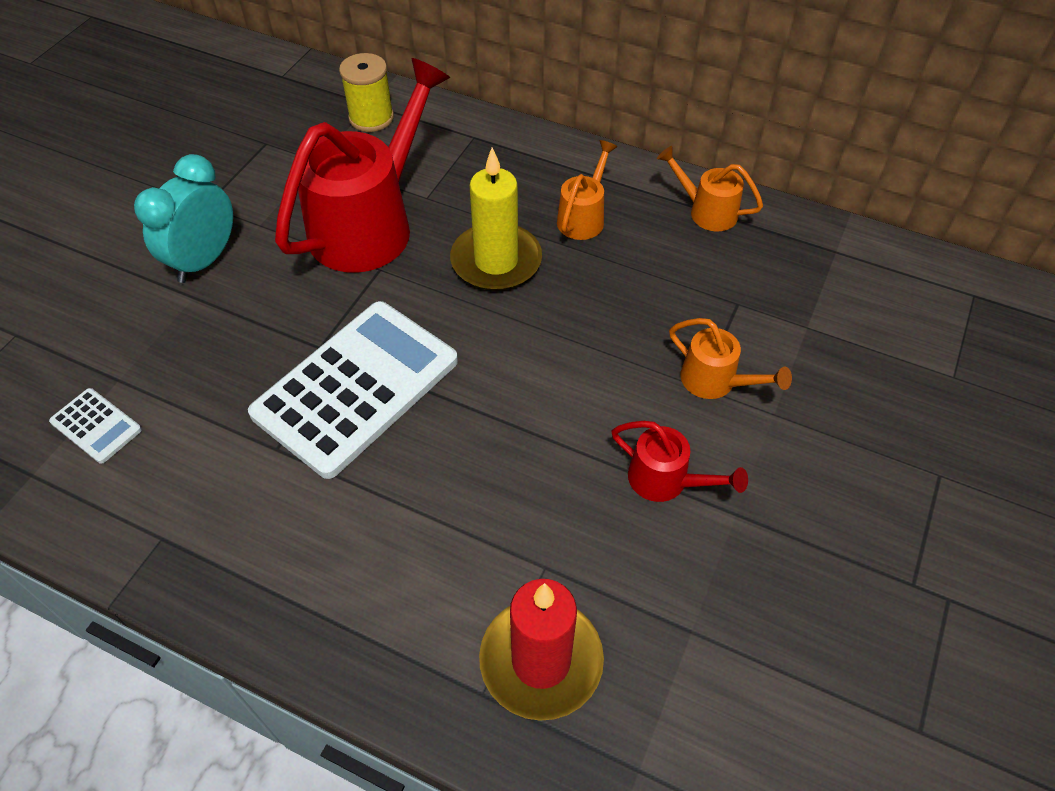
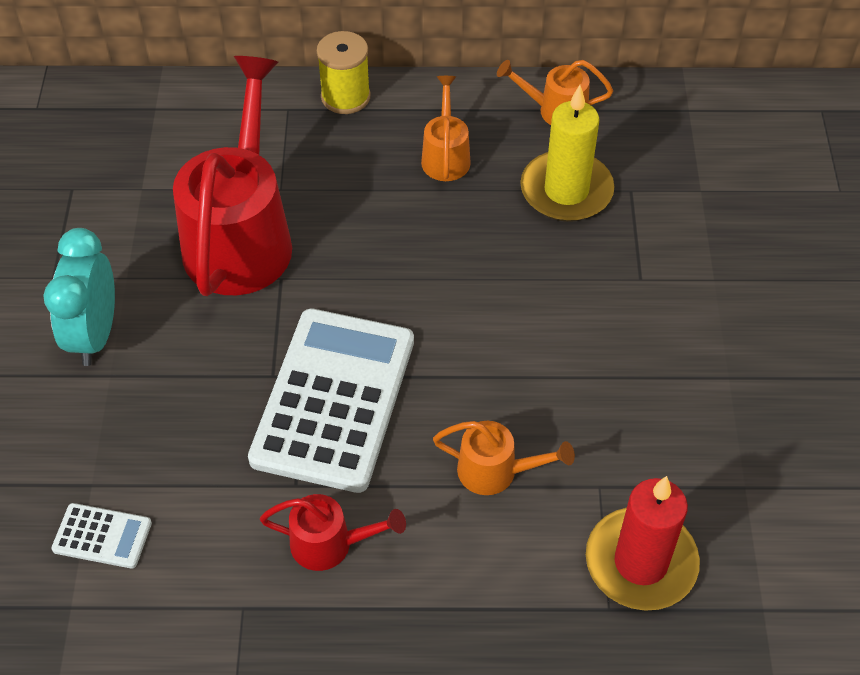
camera: 25 degrees left, 0 degrees up
yellow spool [339,53,394,132] -> yellow spool moved to [317,31,371,114]
yellow candle [450,148,542,291] -> yellow candle moved to [520,85,615,222]
red watering can [612,421,748,502] -> red watering can moved to [260,494,406,571]
orange watering can [669,318,792,399] -> orange watering can moved to [433,421,575,495]

